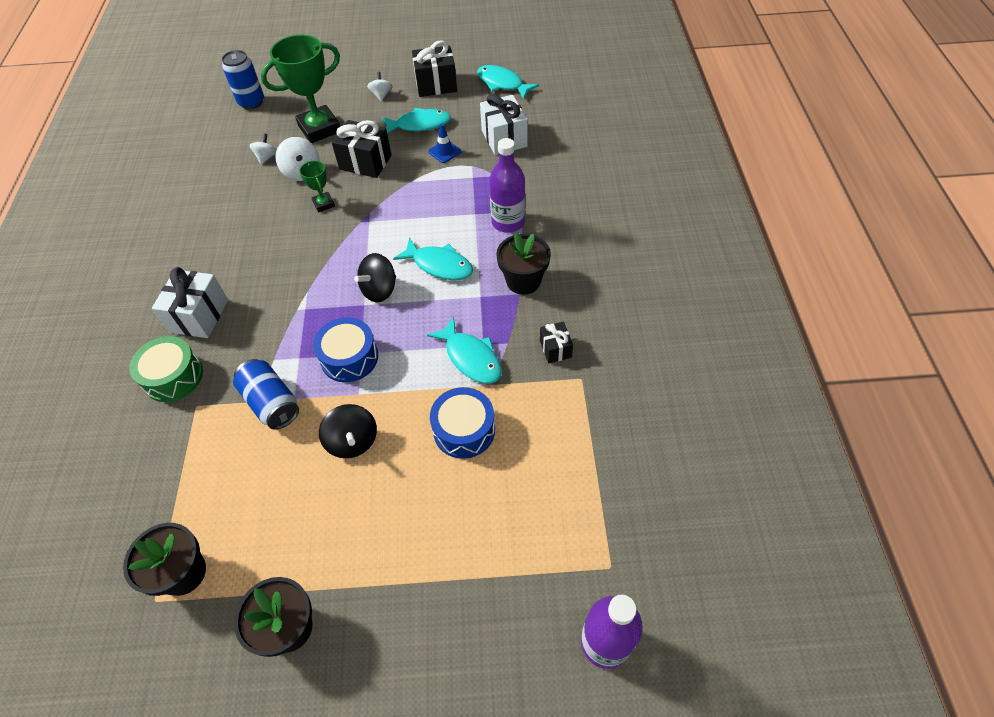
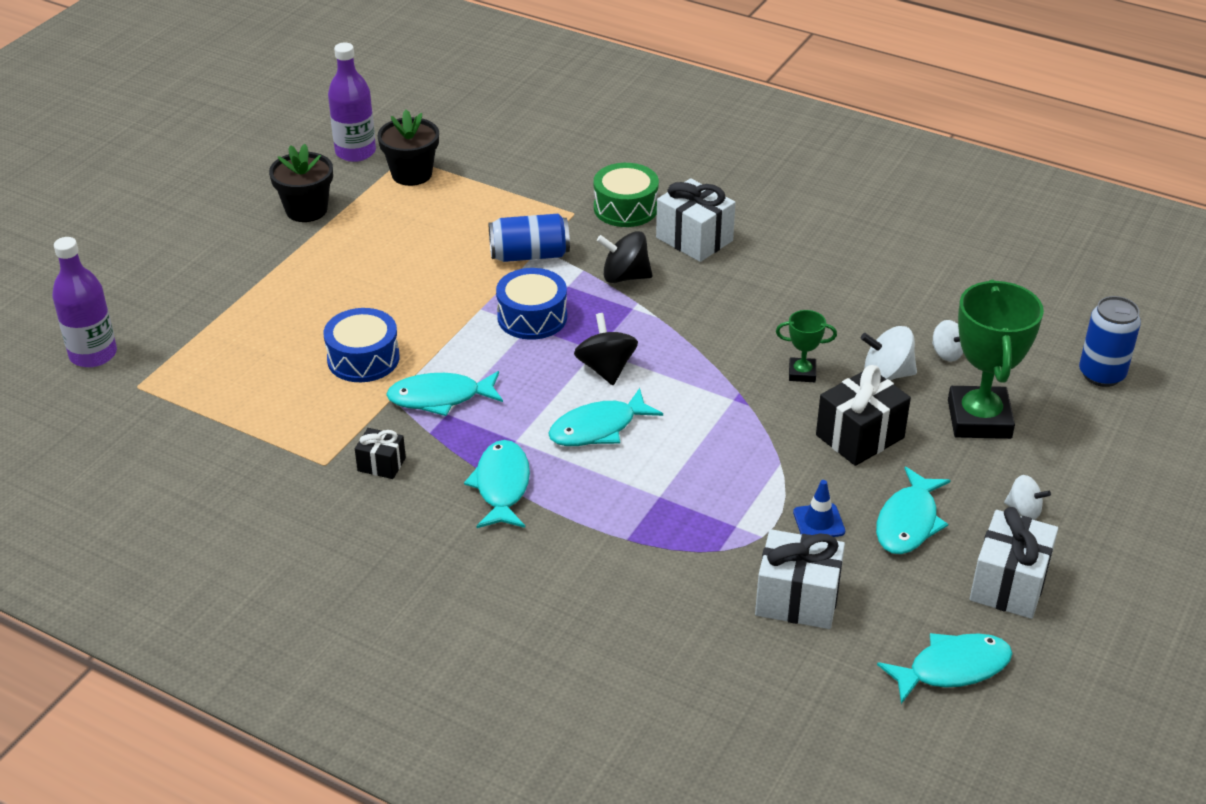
camera: 120 degrees right, 15 degrees down
black spinning top [319,404,377,458] -> black spinning top moved to [597,231,653,283]
black gift [412,40,457,97] -> white gift [970,507,1058,619]
purple bottle [489,138,525,233] -> purple bottle moved to [328,43,376,162]
black flower pot [496,232,551,295] -> turquoise fish [464,440,530,528]

